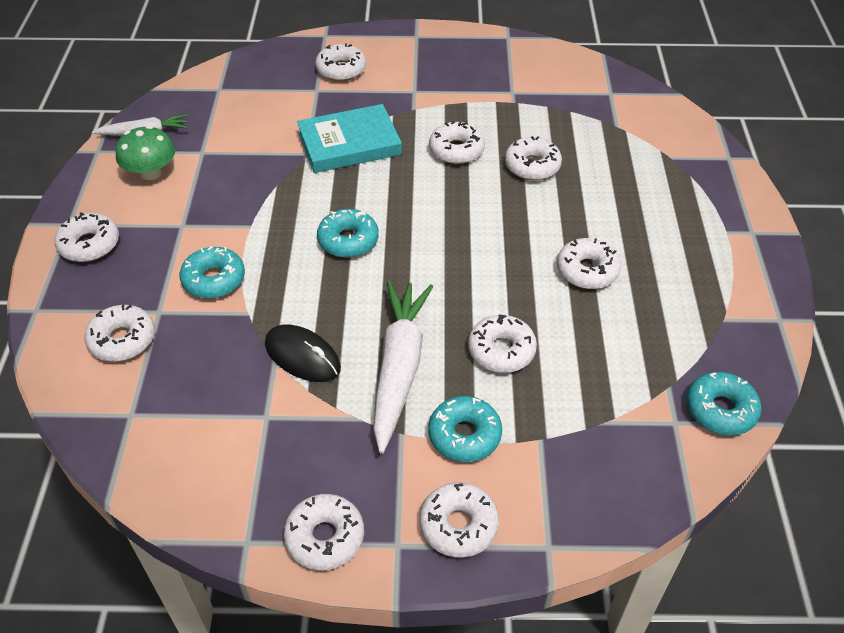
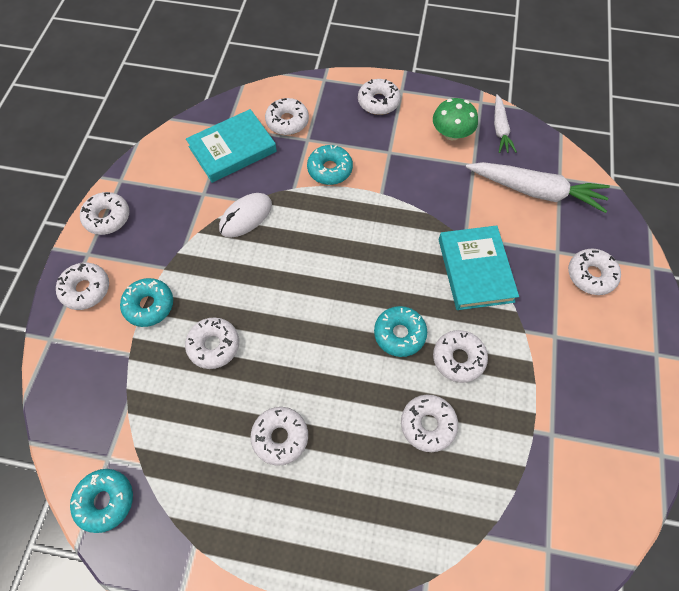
camera: 100 degrees right, 15 degrees up
black mouse [265,325,341,382] -> white mouse [219,193,272,238]
turquoise donut [317,209,379,258] -> turquoise donut moved to [374,306,427,357]
white carrot [373,281,433,454] -> white carrot moved to [466,162,610,213]
none -> turquoise book [186,109,277,183]

